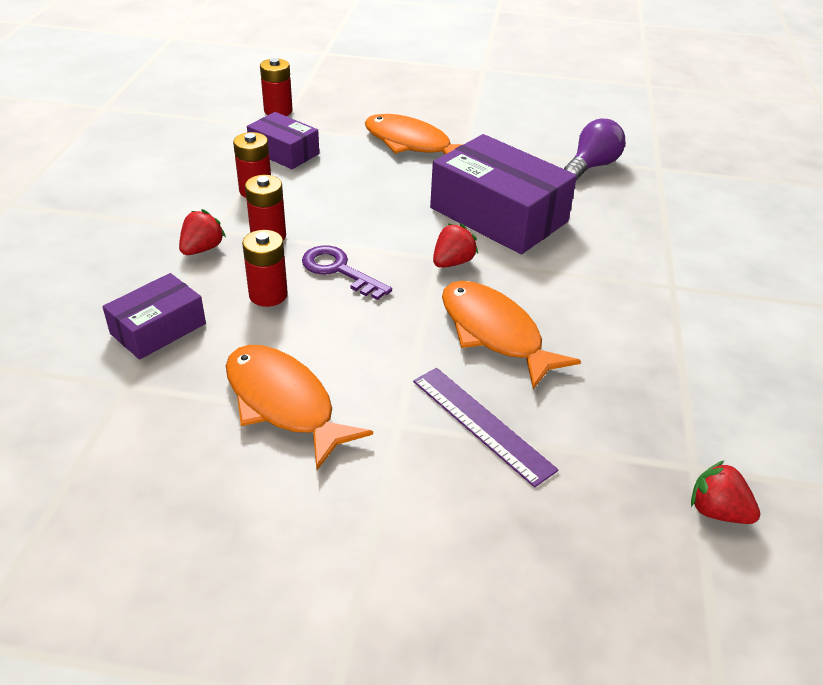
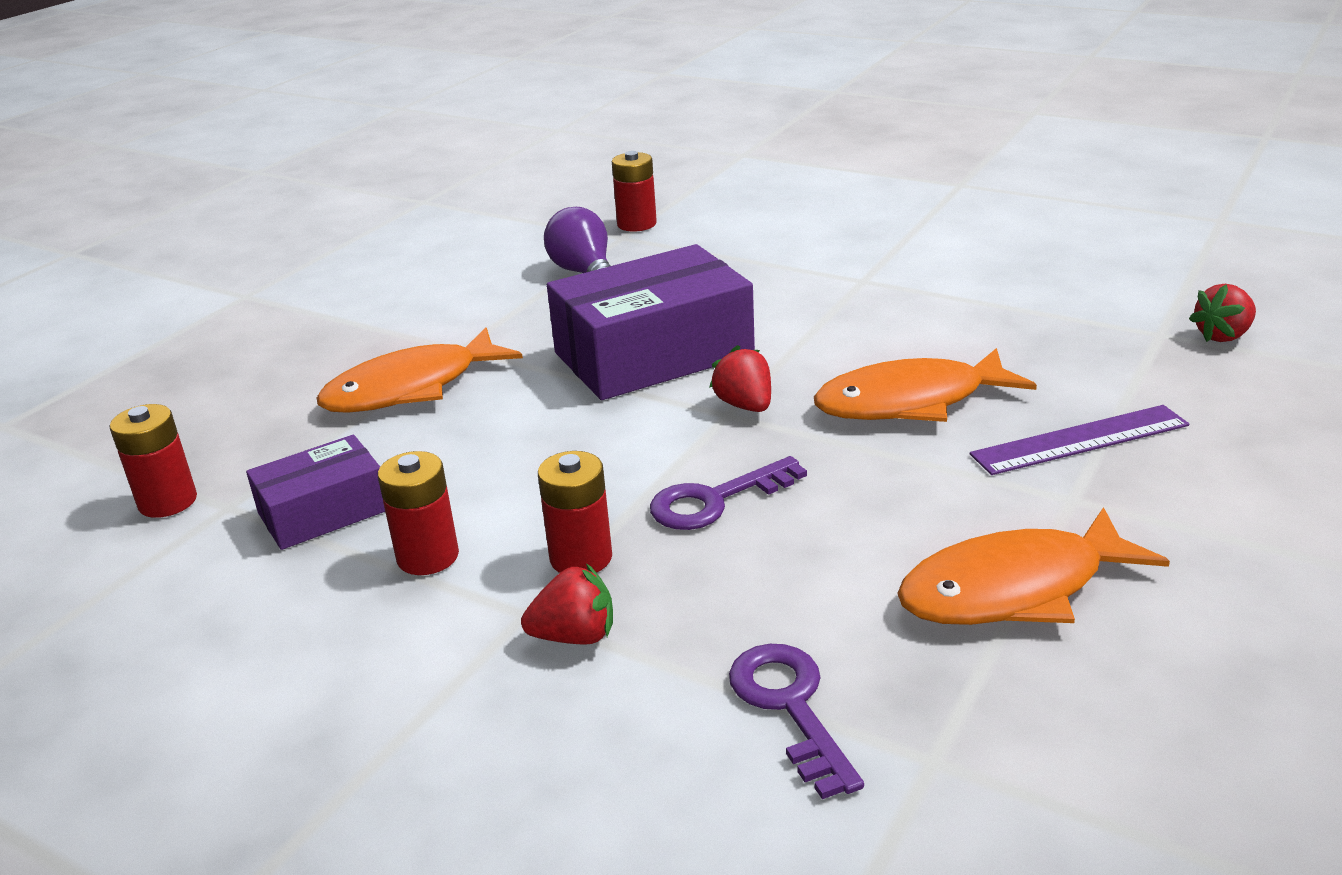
camera: 65 degrees left, 10 degrees down
purple box [102,273,206,360] -> purple key [729,644,864,799]
red strawberry [179,209,226,255] -> red strawberry turned 120 degrees clockwise [521,564,613,645]
red battery [242,230,288,307] -> red battery moved to [612,151,657,232]

